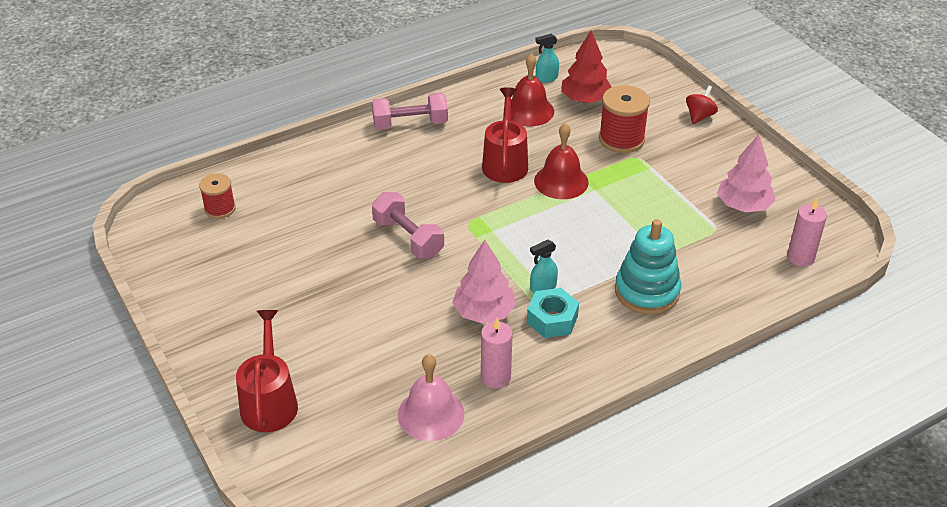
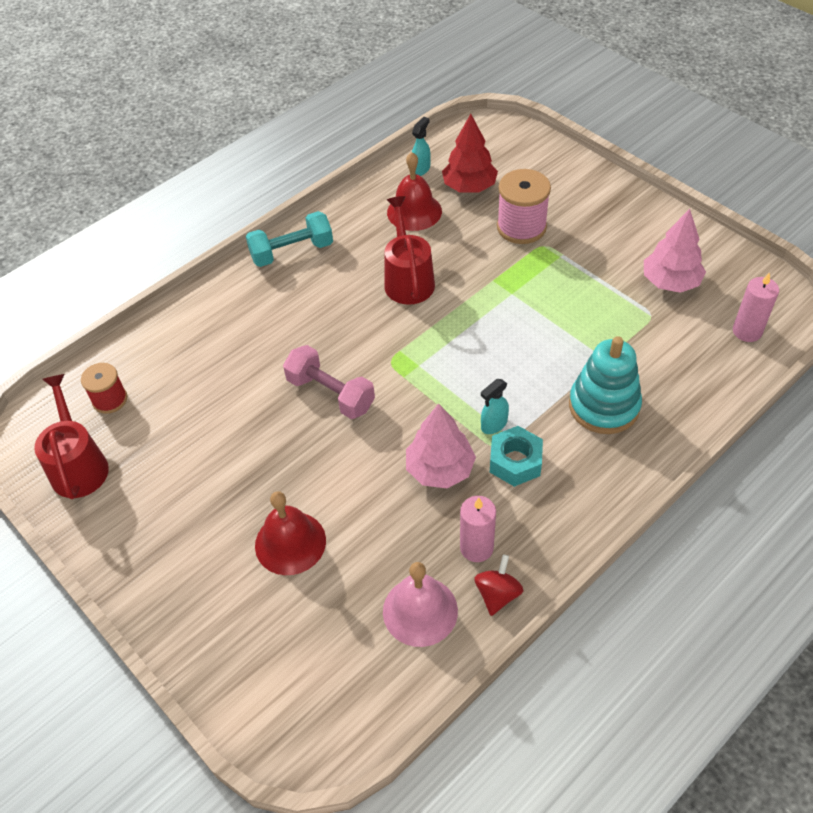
camera: 10 degrees left, 10 degrees up
red watering can [236,310,298,432] -> red watering can moved to [34,374,109,499]
pink dumbbell [372,93,448,130] -> turquoise dumbbell [246,211,333,267]
red bell [534,123,589,199] -> red bell moved to [255,491,326,575]
turquoise spray bottle [535,34,559,83] -> turquoise spray bottle turned 150 degrees clockwise [412,117,430,176]
red spool [599,85,650,153] -> pink spool [497,169,551,244]
red spinning top [686,86,718,124] -> red spinning top moved to [474,554,523,616]

